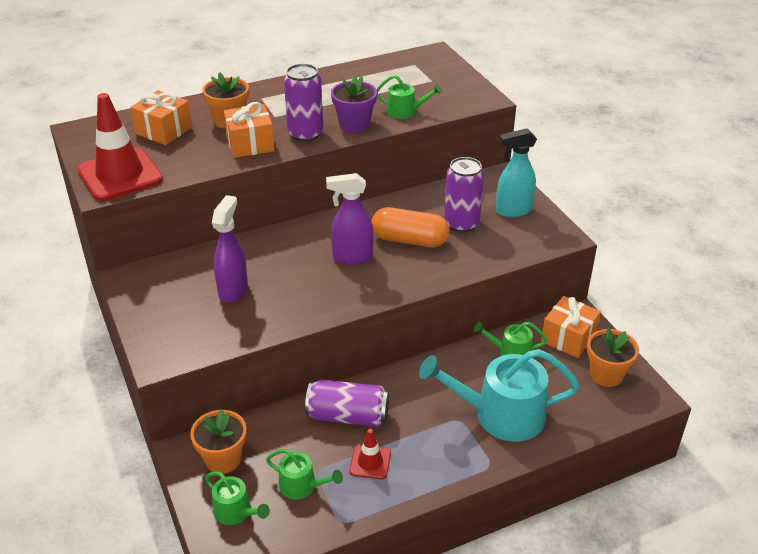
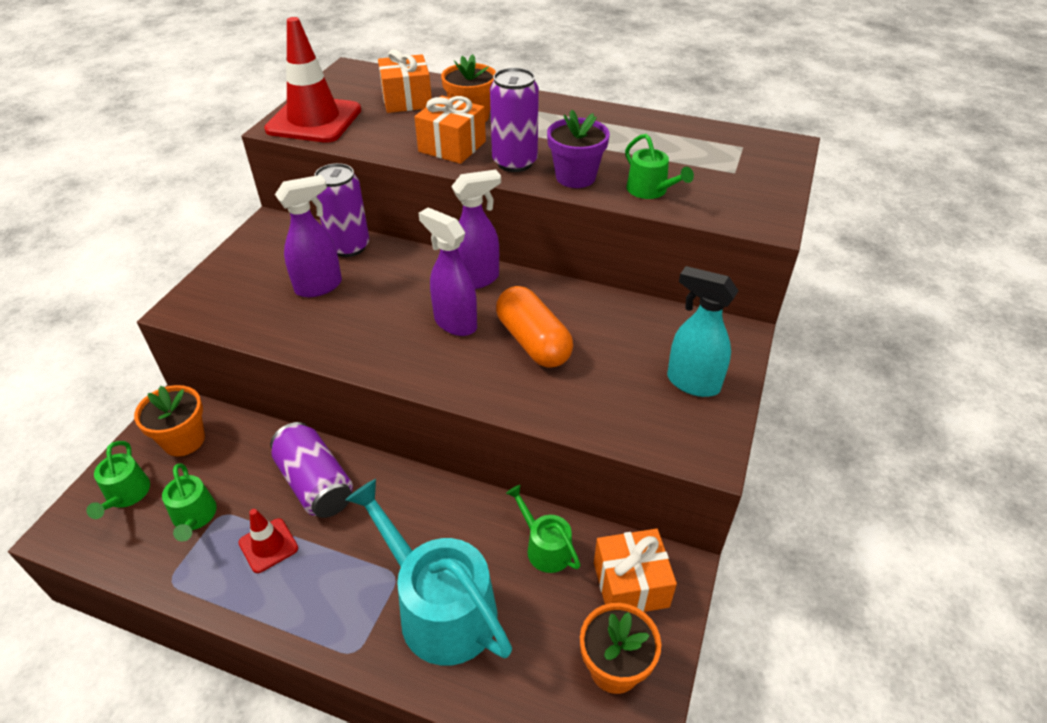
camera: 45 degrees right, 5 degrees up
purple can [444,157,484,233] -> purple can moved to [314,163,369,257]
none -> purple spray bottle [451,170,501,289]

